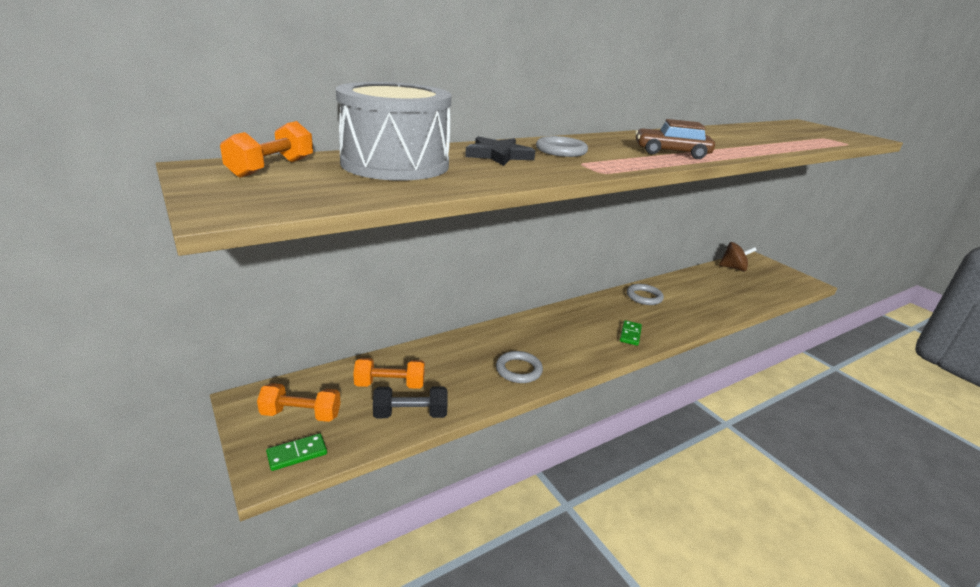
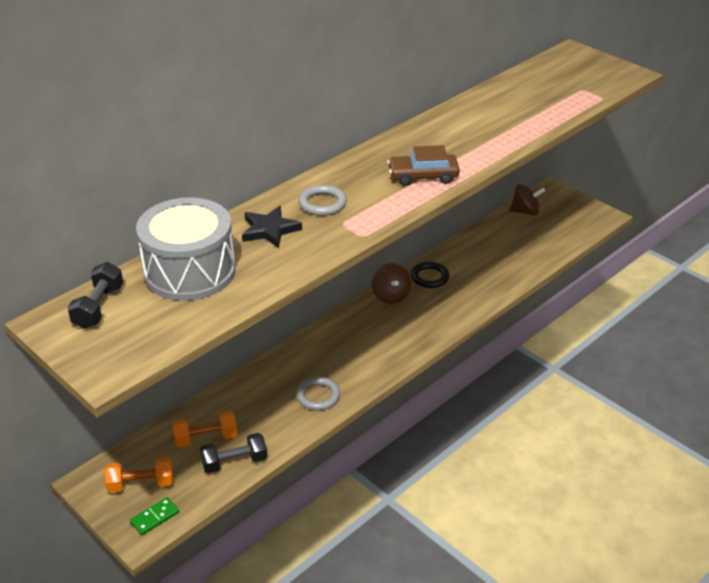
camera: 10 degrees left, 10 degrees up
orange dumbbell [220,121,313,178] -> black dumbbell [67,262,123,329]
green domino [620,320,642,346] -> none
grey ring [627,284,664,305] -> black ring [411,262,449,288]
none -> brown spinning top [372,263,411,304]

